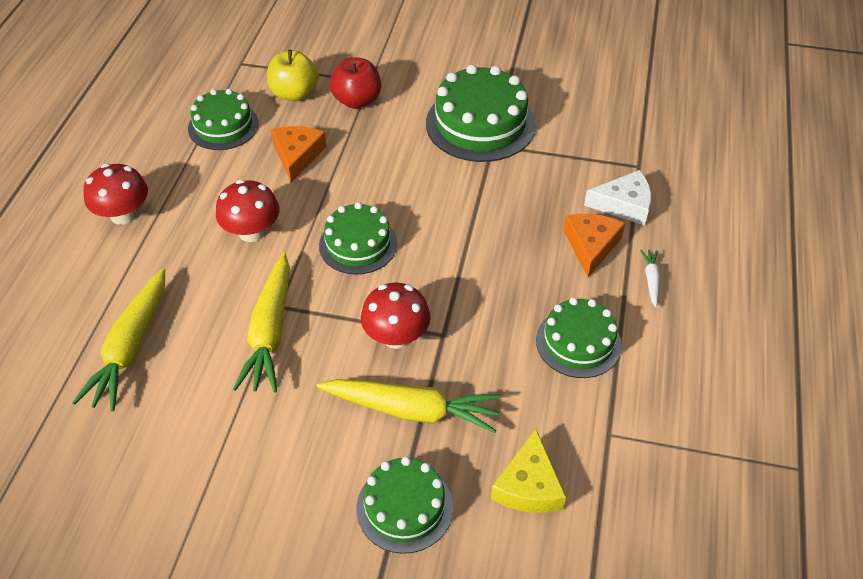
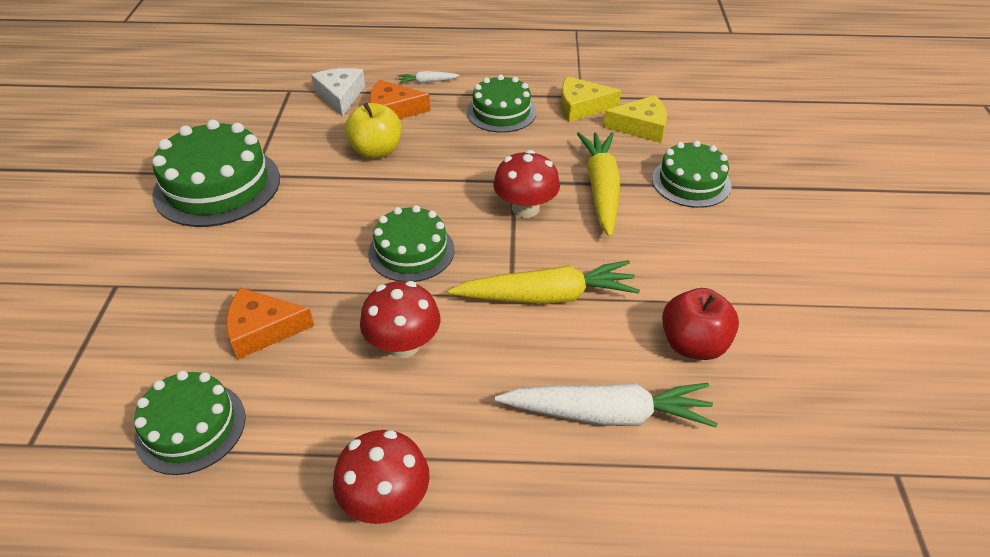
camera: 100 degrees left, 5 degrees down
yellow carrot [72,268,165,412] -> white carrot [495,383,717,427]
yellow apple [267,50,318,101] -> yellow apple moved to [345,103,401,159]
red apple [329,57,381,109] -> red apple moved to [662,288,739,360]
none -> yellow cheese [561,76,621,122]

